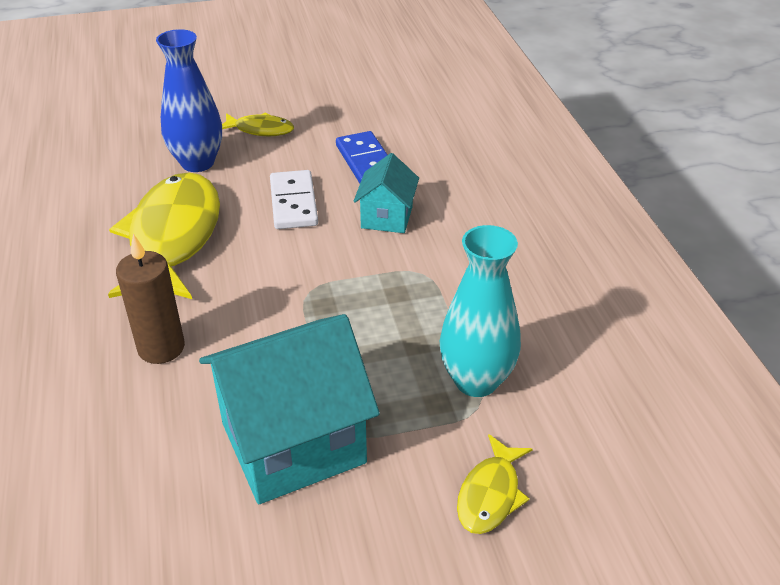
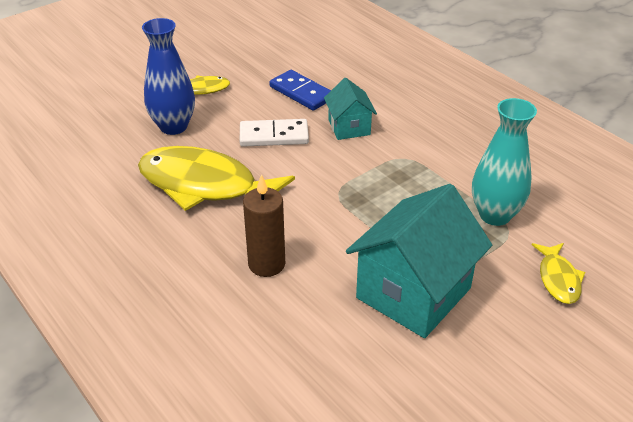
camera: 25 degrees left, 0 degrees up
yellow fish [108,172,220,299] -> yellow fish turned 45 degrees counterclockwise [138,146,295,211]
white domino [270,170,318,229] -> white domino turned 60 degrees counterclockwise [240,119,309,147]

